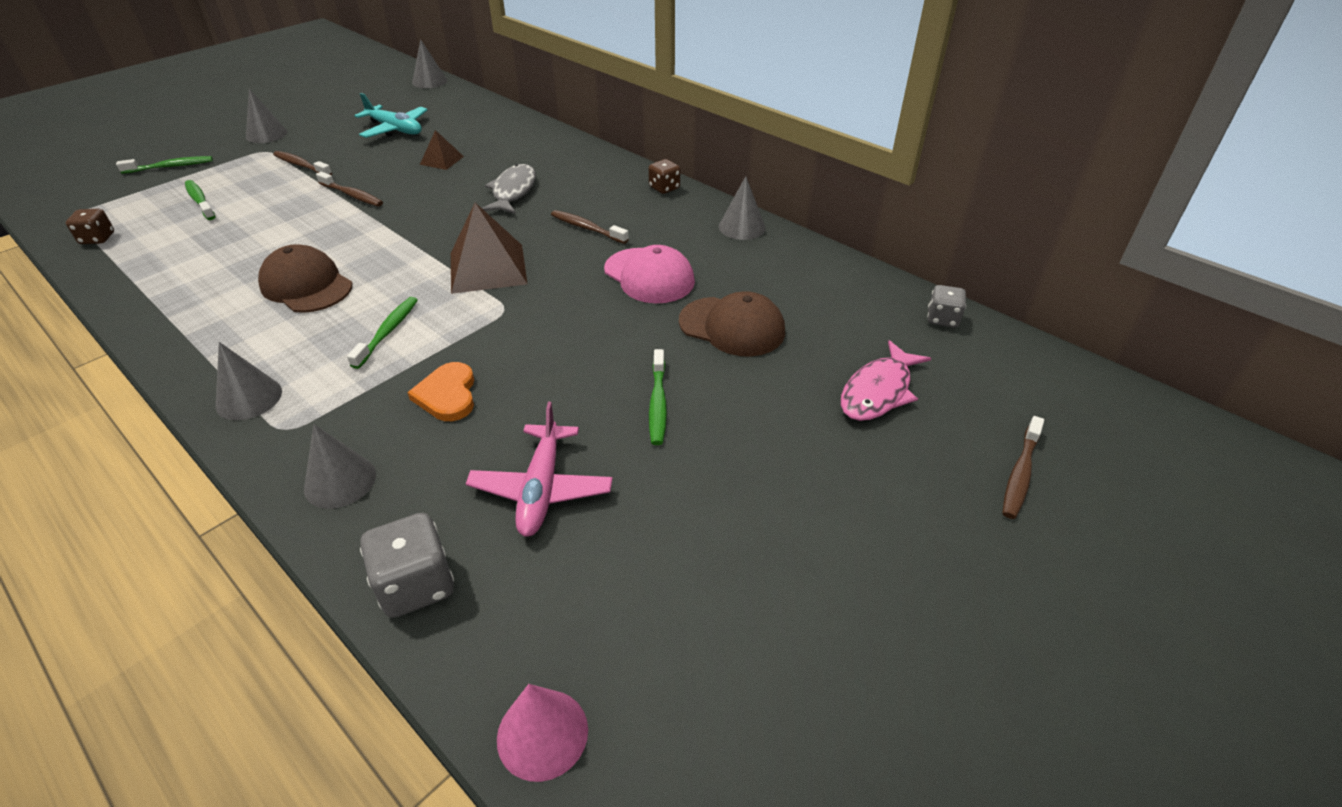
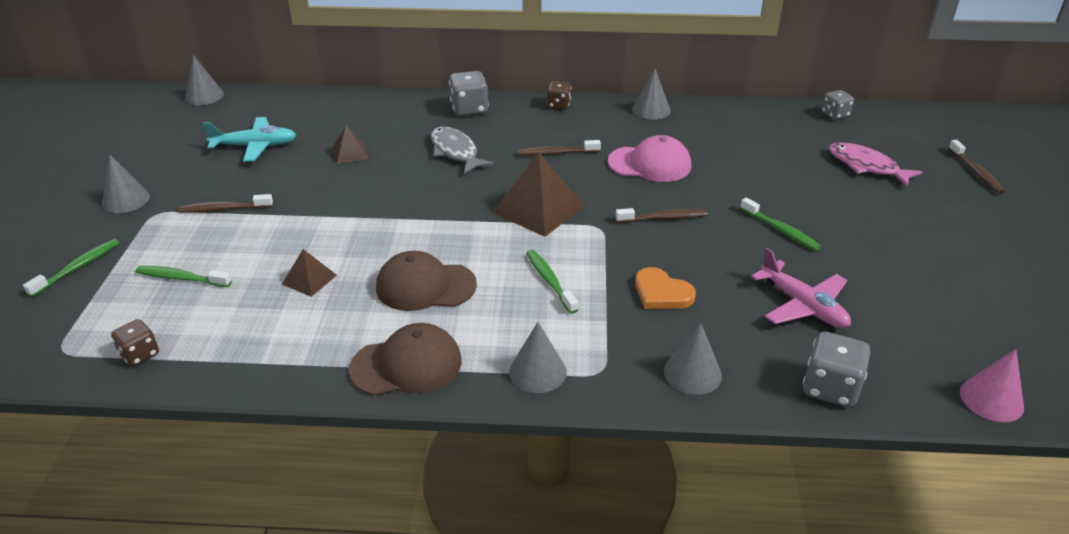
camera: 40 degrees left, 5 degrees down
brown toothbrush [316,171,383,206] -> brown toothbrush moved to [615,208,708,223]
brown cap [679,291,785,357] -> brown cap moved to [349,323,462,396]
pink fish [841,340,931,421] -> pink fish turned 135 degrees clockwise [829,142,923,187]
none -> brown pyramid [282,249,337,297]
none -> grey dice [449,71,489,116]

